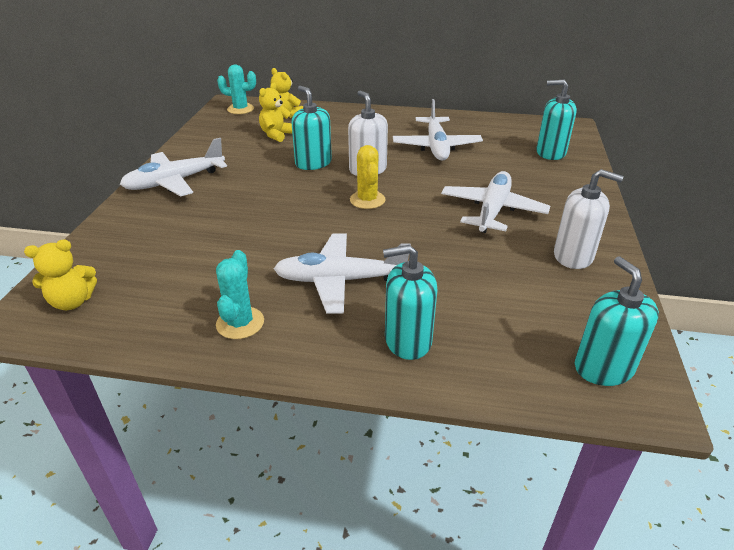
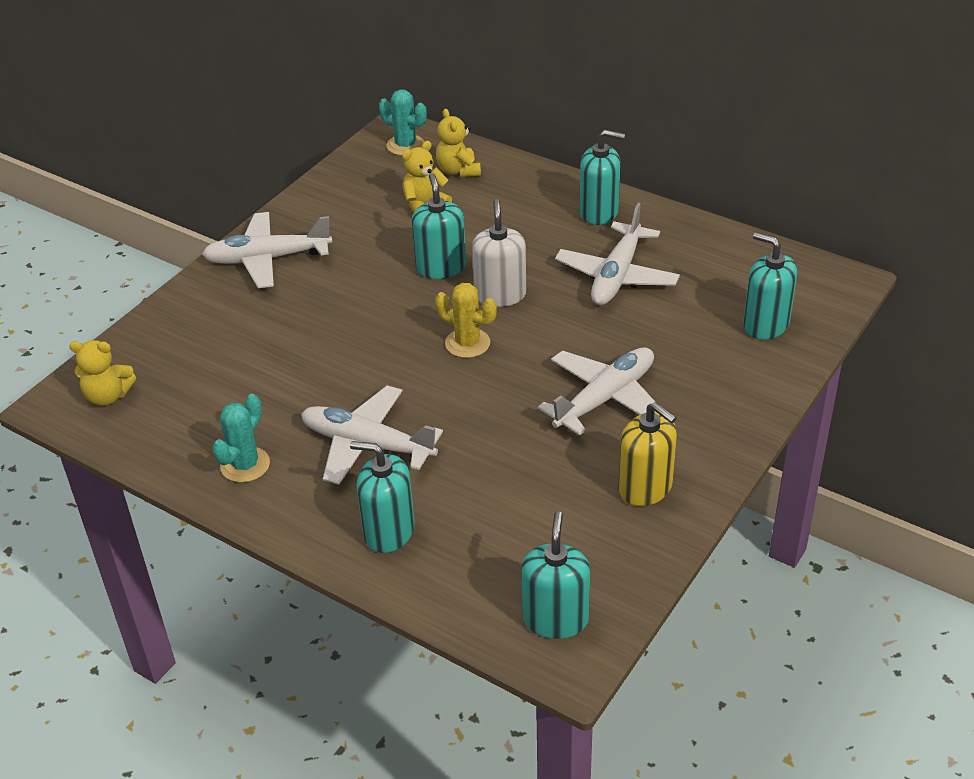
camera: 25 degrees right, 5 degrees up
yellow cactus [350,145,386,209] -> yellow cactus turned 75 degrees counterclockwise [435,283,497,358]
white soap dispenser [554,169,624,269] -> yellow soap dispenser [618,402,677,506]
none -> turquoise soap dispenser [579,130,625,225]

